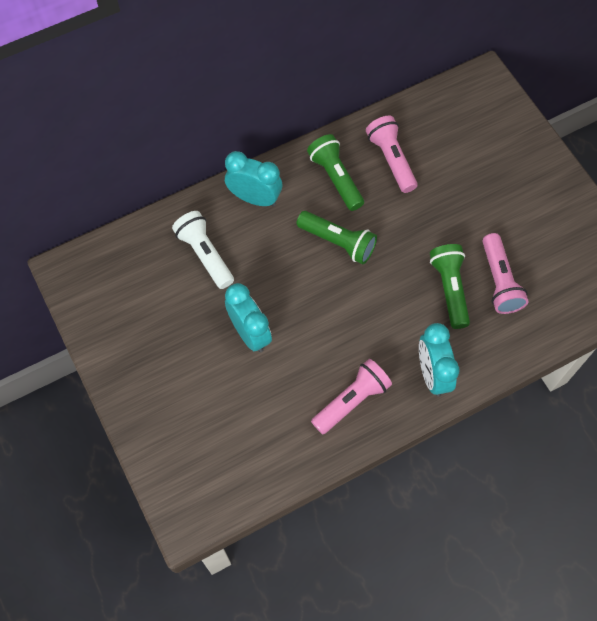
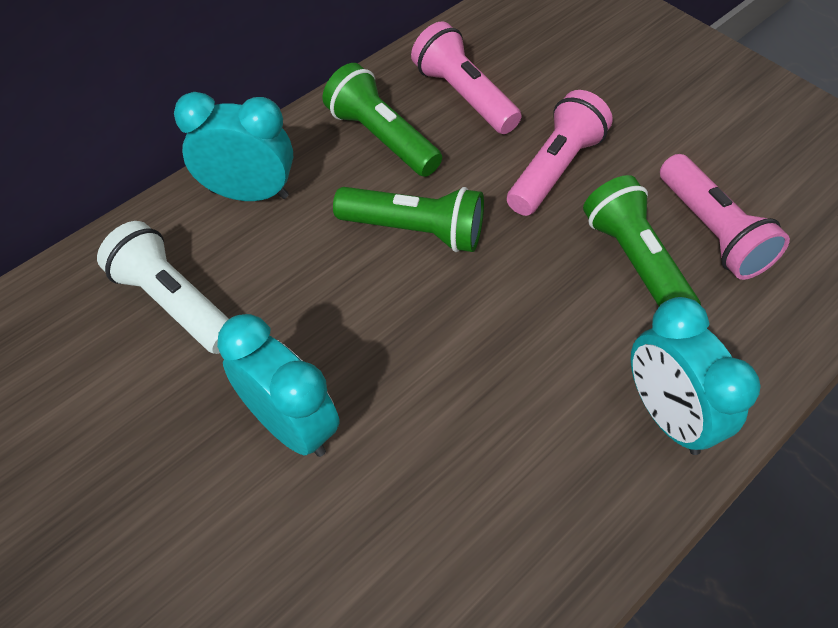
camera: 15 degrees left, 10 degrees down
pink flashlight [311,359,392,435] -> pink flashlight moved to [507,90,613,216]

